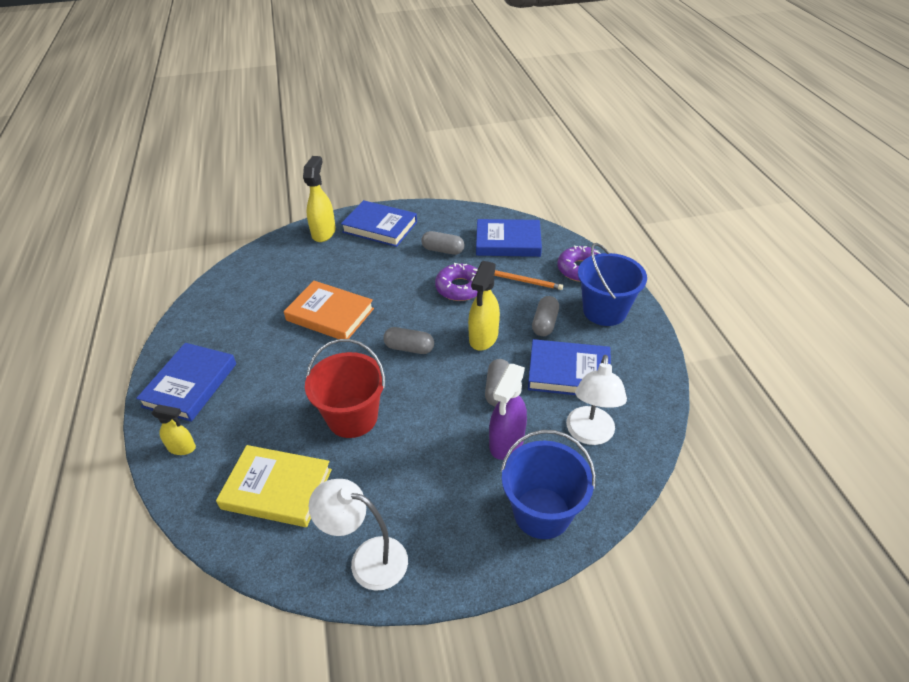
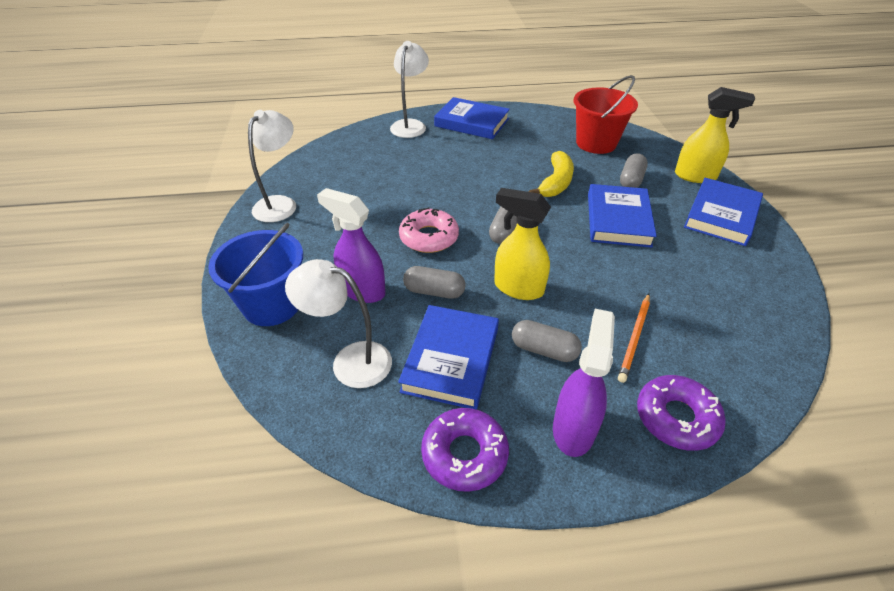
camera: 95 degrees right, 0 degrees up
yellow spray bottle [151,404,196,455] -> white lamp [390,41,429,138]
yellow book [216,445,332,527] -> none
orange book [284,281,374,339] -> yellow banana [529,151,574,197]
red bucket [305,339,385,438] -> red bucket moved to [573,75,638,154]
grey capsule [421,231,464,255] -> grey capsule moved to [620,153,648,188]
purple donut [435,263,478,301] -> purple donut moved to [421,408,509,492]
blue book [476,219,542,257] -> blue book moved to [588,184,657,248]
blue bucket [578,243,647,326] -> purple spray bottle [553,309,615,457]
none -> pink donut [399,207,459,253]

